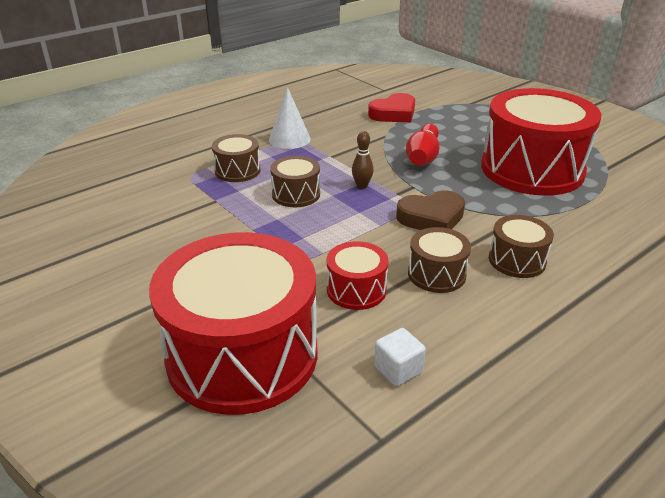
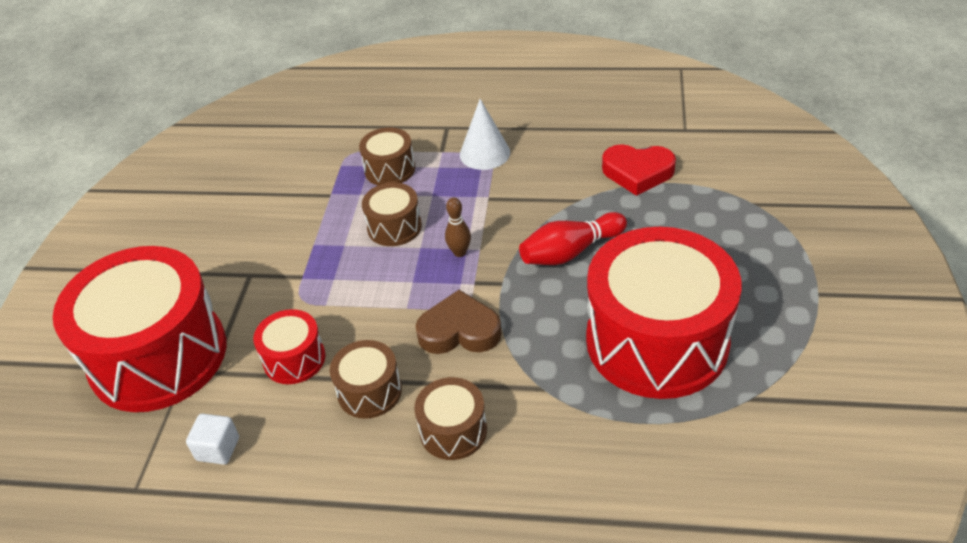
camera: 50 degrees right, 10 degrees up
brown heart [396,190,465,230] -> brown heart turned 150 degrees clockwise [416,290,502,354]

